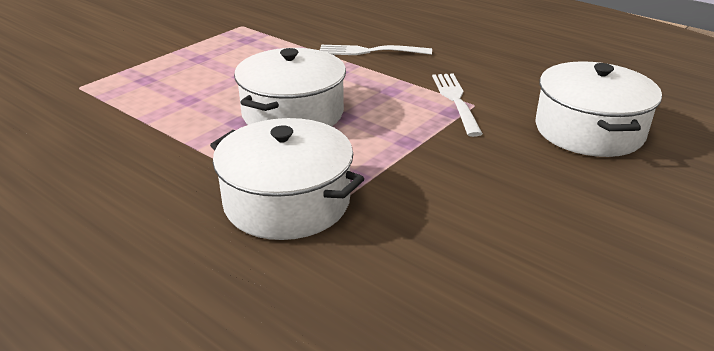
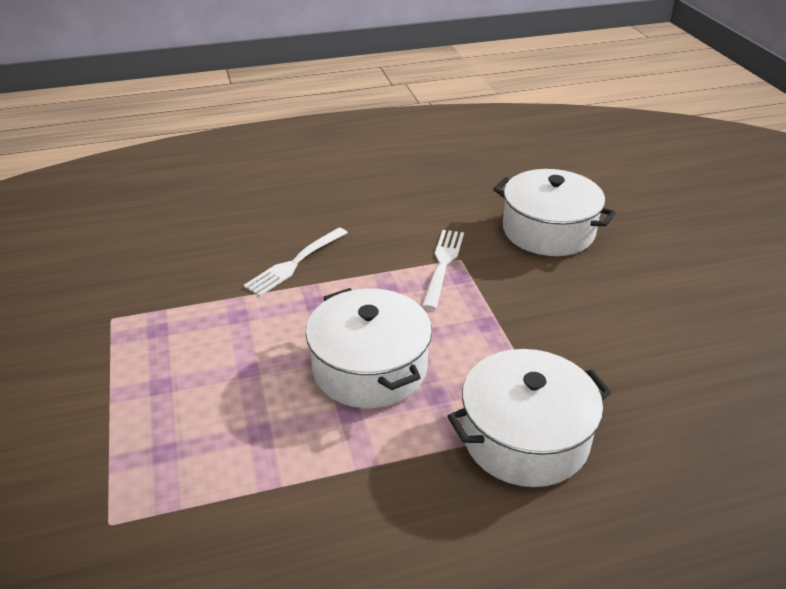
camera: 55 degrees left, 5 degrees up
white fork [432,74,483,137] -> white fork turned 75 degrees clockwise [422,230,464,310]

